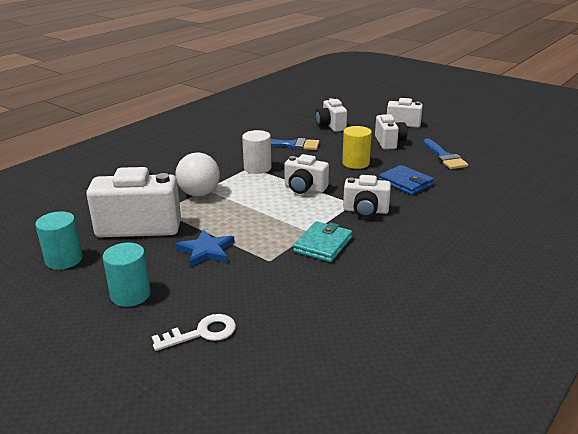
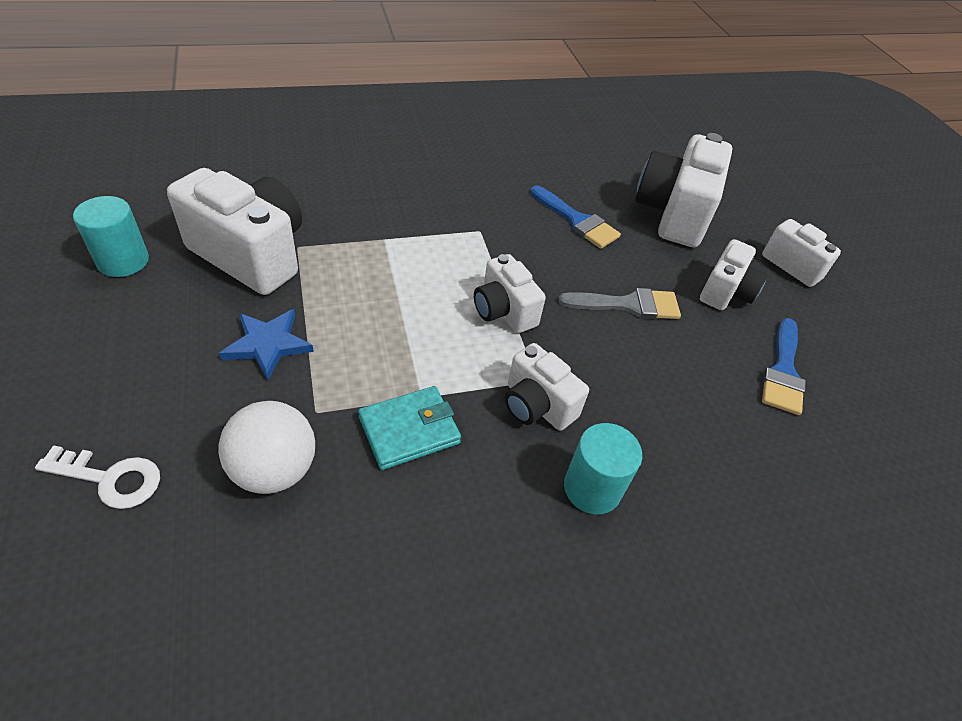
camera: 30 degrees right, 20 degrees up
turquoise cylinder [103,243,151,307] -> turquoise cylinder moved to [564,423,642,515]
white ball [175,153,220,197] -> white ball moved to [218,401,315,494]
white cylinder [242,130,272,174] -> none
white camera [315,98,347,132] -> white camera [635,133,732,247], size x1.74
yellow cylinder [342,126,372,169] -> grey brush [558,288,681,319]
blue wallet [379,165,434,195] -> none

